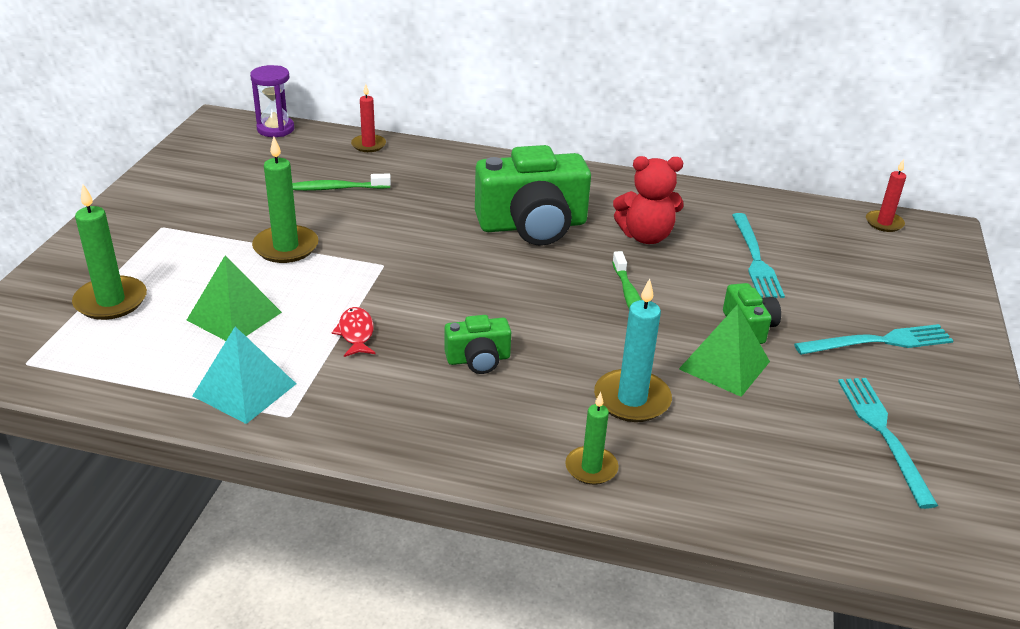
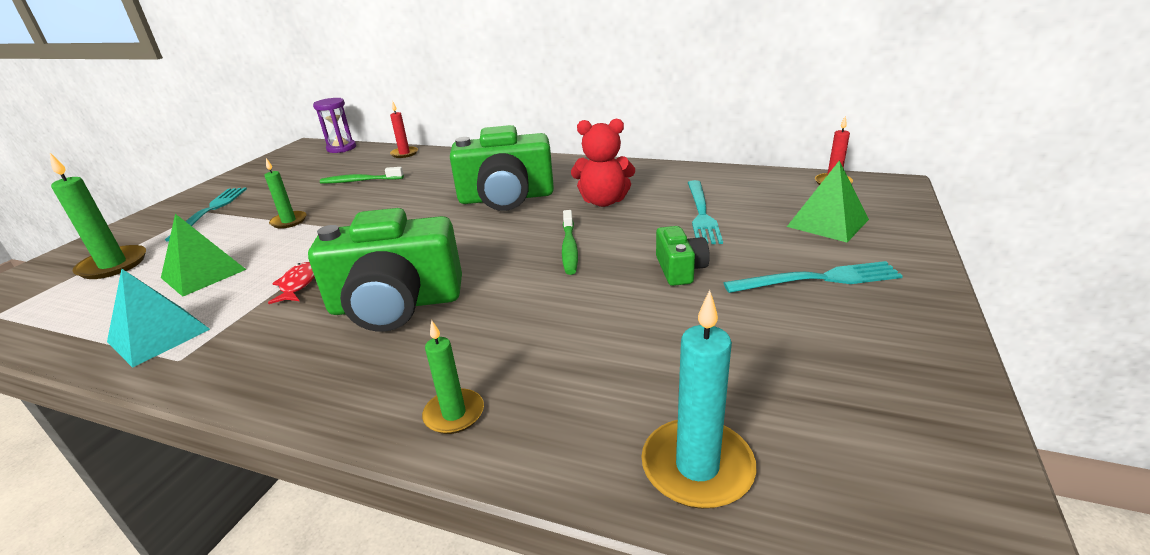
camera: 10 degrees right, 5 degrees down
green candle [252,136,318,263] -> green candle [265,158,306,229], size x0.63
green camera [444,315,511,374] -> green camera [308,208,462,332], size x2.06
turquoise candle [594,279,672,422] -> turquoise candle moved to [641,290,757,509]
green pyramid [679,304,770,397] -> green pyramid moved to [787,160,869,242]
turquoise fork [838,378,938,509] -> turquoise fork moved to [165,187,247,242]

